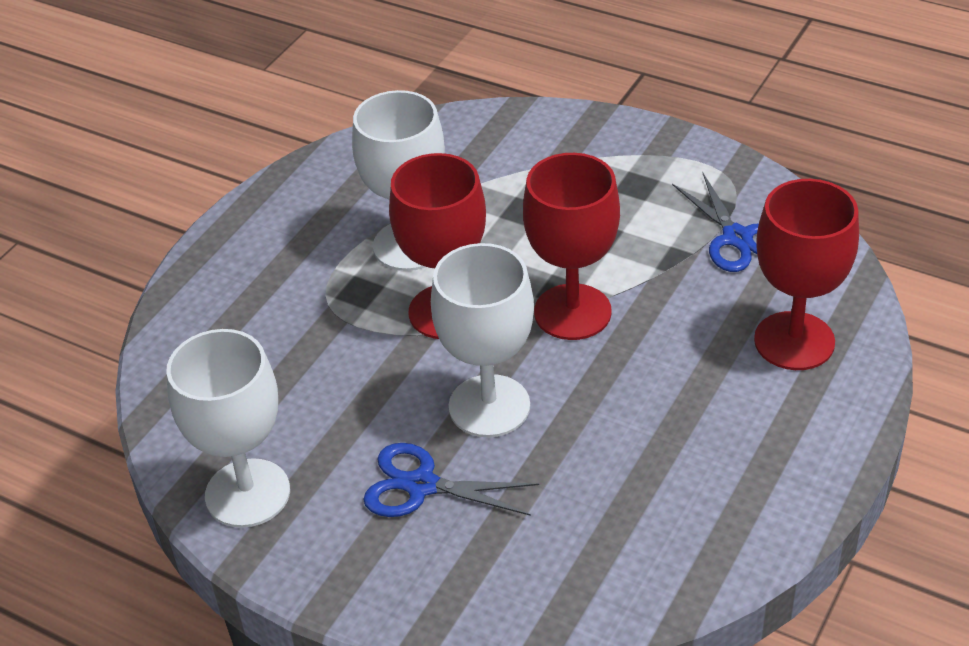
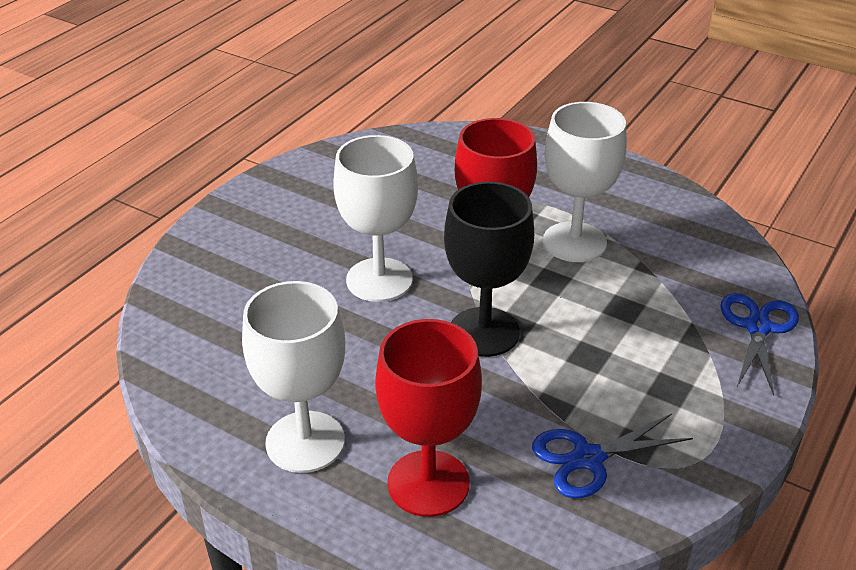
camera: 90 degrees right, 5 degrees down
white goblet [166,329,290,528] -> white goblet moved to [242,281,345,473]
blue scissors [363,443,539,517] -> blue scissors moved to [721,293,799,395]
red goblet [523,153,620,340] -> black goblet [444,182,534,357]

